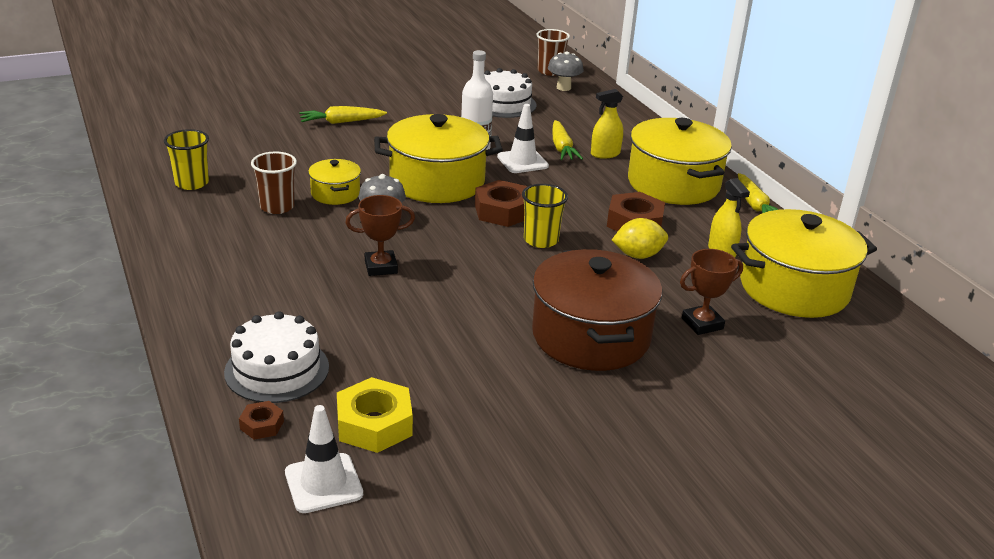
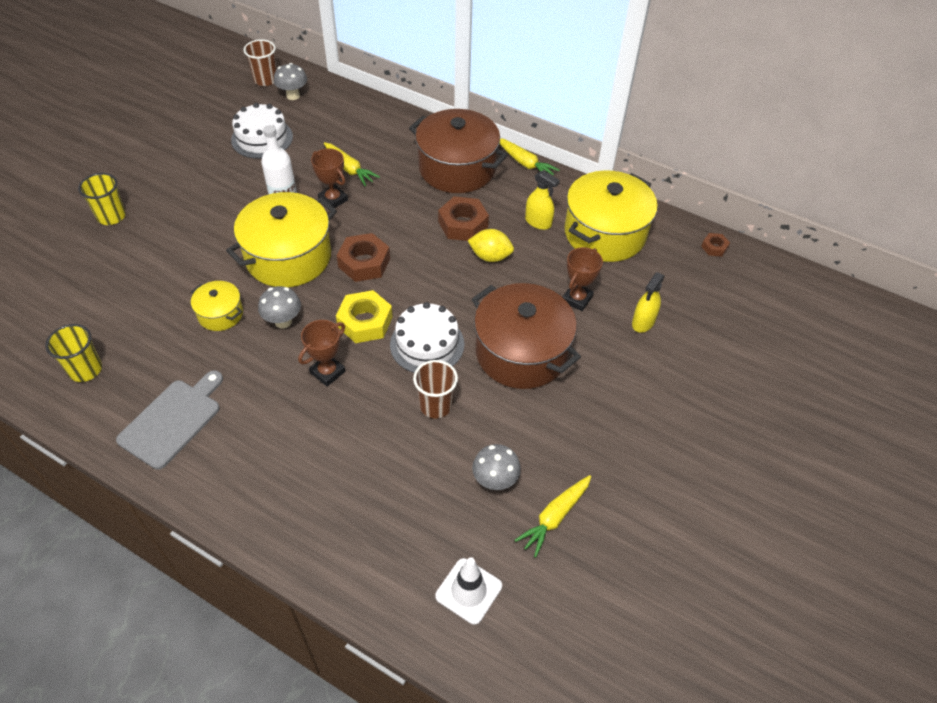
camera: 35 degrees left, 20 degrees up
white cake [224,311,329,403] -> white cake moved to [390,302,464,373]
brown nut [239,401,284,440] -> brown nut moved to [701,233,730,257]
brown cup [251,152,297,214] -> brown cup moved to [413,360,458,418]
yellow carrot [299,106,387,124] -> yellow carrot moved to [515,475,591,557]
yellow nut [337,377,413,453] -> yellow nut moved to [336,290,393,343]
white traffic cone [497,104,549,173] -> brown trophy [311,148,348,208]
yellow cup [522,184,568,248] -> yellow cup moved to [78,173,126,225]
yellow spray bottle [591,89,623,159] -> yellow spray bottle moved to [632,272,665,333]
yellow lemon [612,218,668,259] -> yellow lemon turned 60 degrees clockwise [468,229,514,262]
yellow pot [628,118,732,205] -> brown pot [409,109,508,193]
none -> grey cutting board [116,371,223,470]
none -> grey mushroom [472,444,521,490]

